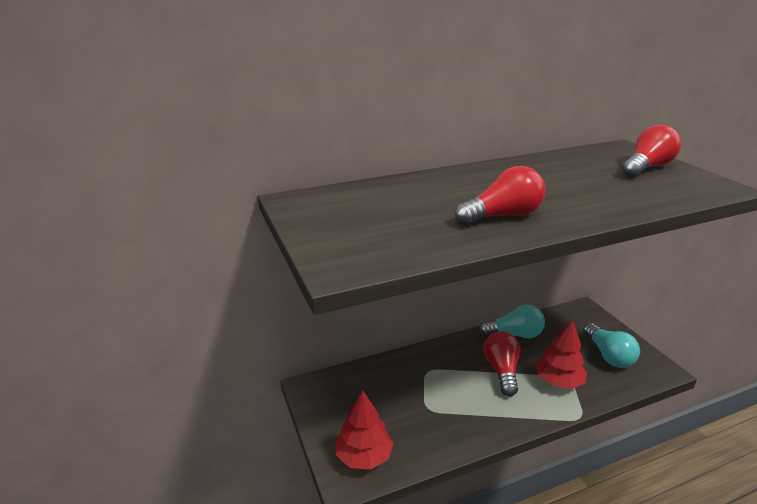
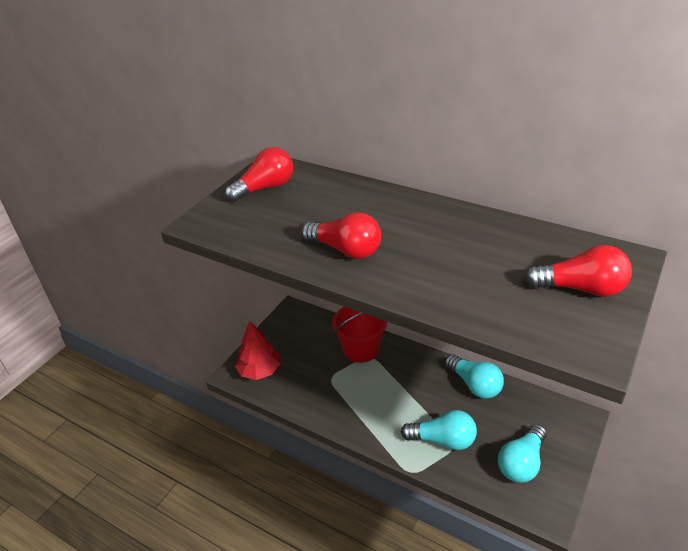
camera: 55 degrees right, 10 degrees up
red light bulb [484,331,521,396] -> red light bulb moved to [225,147,293,202]
red tree [535,320,587,389] -> turquoise light bulb [401,410,477,450]
none -> red bucket [332,307,387,363]

